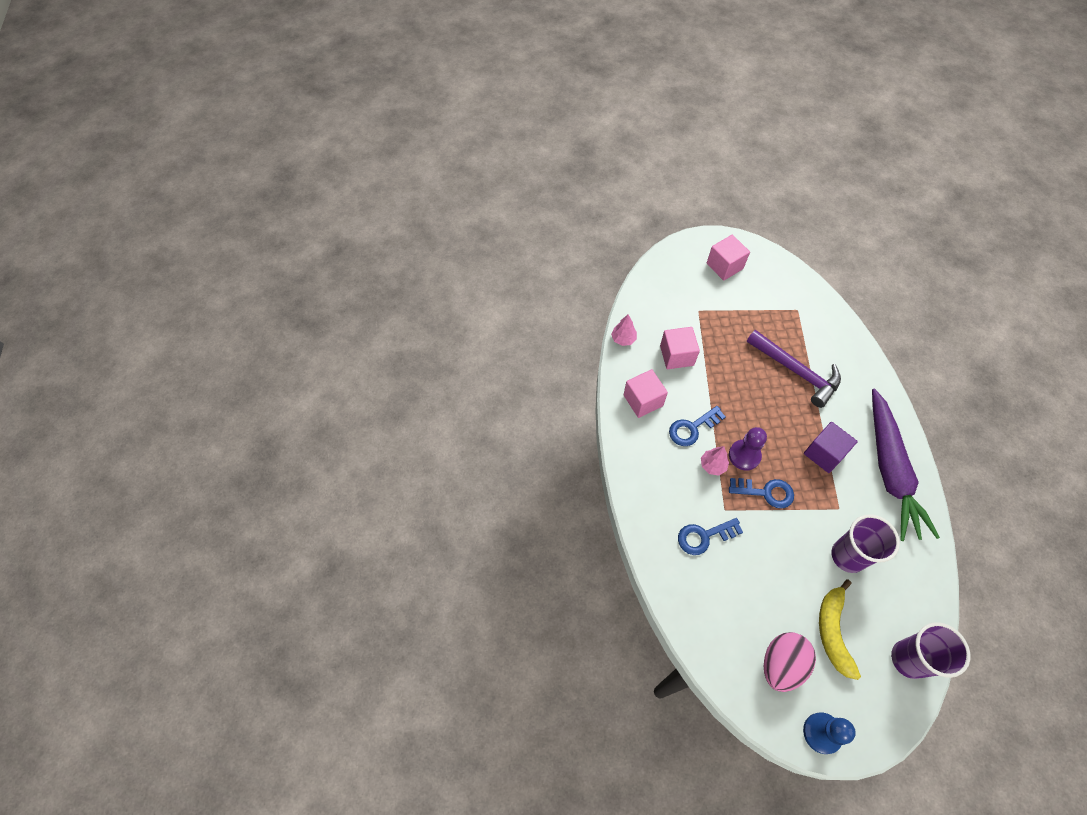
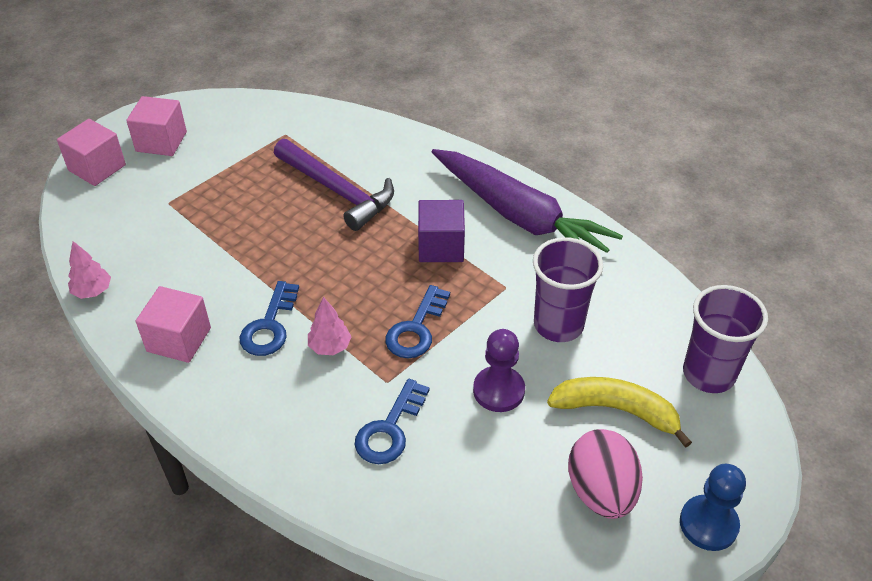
camera: 45 degrees left, 15 degrees down
pink cube [660,327,700,369] -> pink cube moved to [57,119,126,186]
purple pawn [729,427,767,471] -> purple pawn moved to [473,329,525,412]
blue key [729,478,794,508] -> blue key turned 150 degrees clockwise [385,285,450,358]
purple hammer [747,330,841,408] -> purple hammer turned 45 degrees clockwise [274,139,394,231]
yellow banana [819,579,861,680] -> yellow banana turned 150 degrees clockwise [547,377,692,448]

